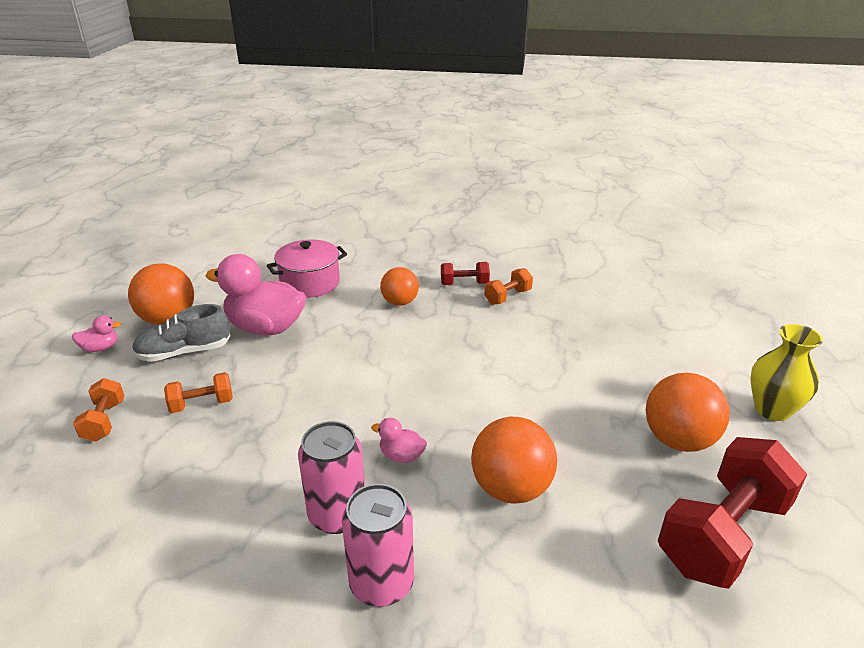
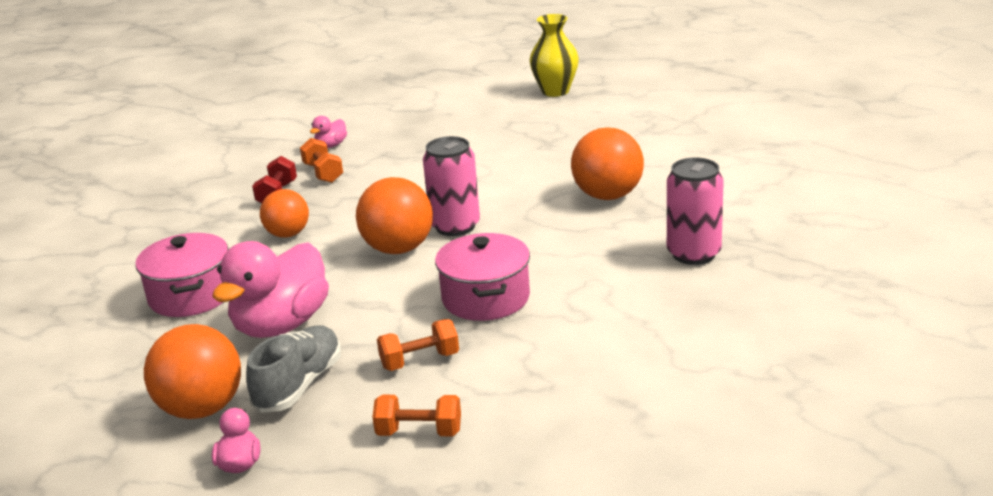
camera: 75 degrees left, 5 degrees down
grey shoe [132,304,231,362] -> grey shoe turned 150 degrees counterclockwise [246,325,341,413]
orange dumbbell [164,372,233,413] -> orange dumbbell turned 75 degrees clockwise [377,319,459,371]
pink can [298,421,365,534] -> pink can moved to [423,136,480,236]
pink duck [371,418,427,463] -> pink duck moved to [310,116,347,148]
orange ball [646,373,730,452] -> orange ball moved to [356,177,433,254]
red dumbbell [658,437,807,589] -> none
none -> pink pot [435,233,530,321]

